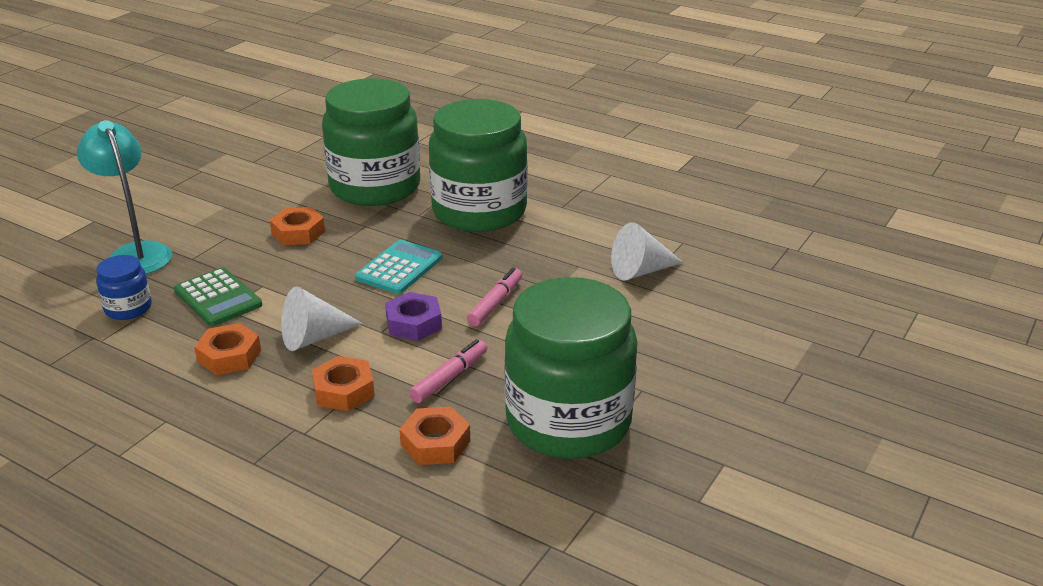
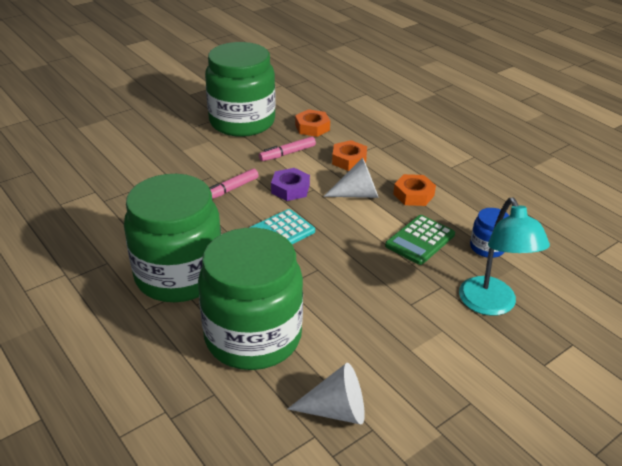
camera: 160 degrees left, 5 degrees up
green calculator [174,268,262,326] -> green calculator turned 120 degrees counterclockwise [385,215,455,265]
orange nut [270,207,325,245] -> none
white cone [611,222,684,280] -> white cone moved to [287,363,365,425]

